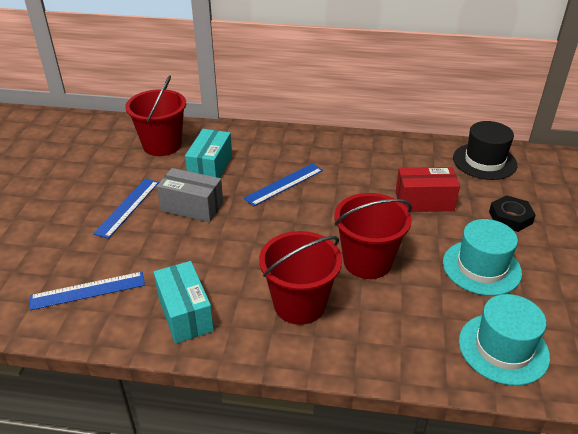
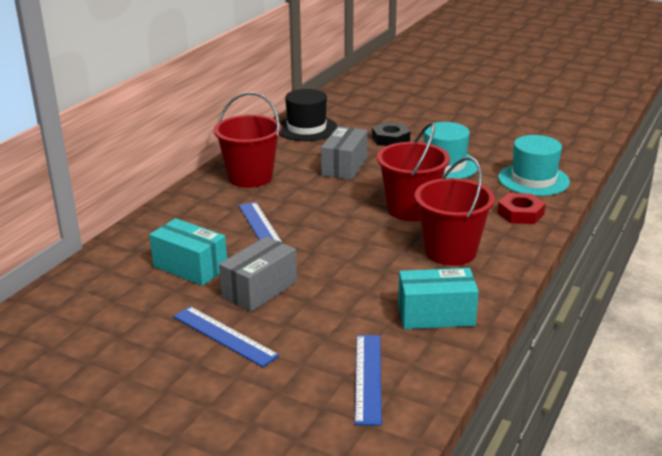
camera: 70 degrees left, 10 degrees down
red bucket [125,75,186,156] -> red bucket moved to [214,92,281,188]
red box [395,167,460,212] -> grey box [321,126,368,180]
none -> red nut [497,193,546,224]

